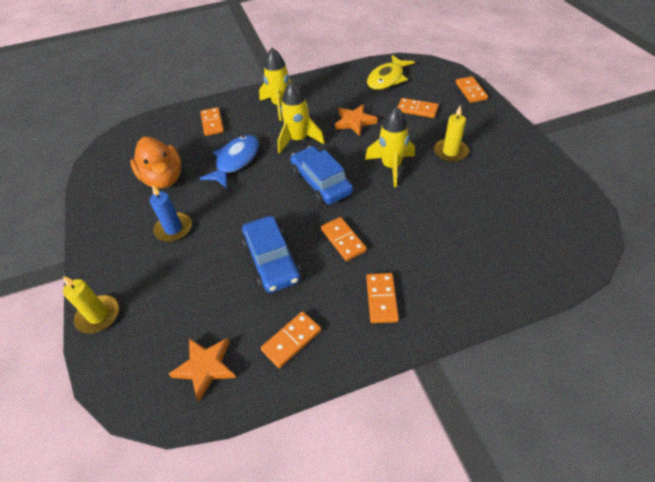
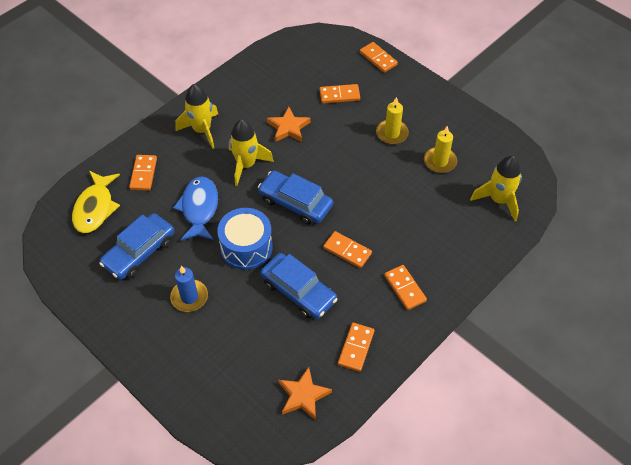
camera: 30 degrees left, 5 degrees up
yellow candle [63,276,119,333] -> yellow candle moved to [424,126,457,173]
orange duck [130,137,181,189] -> blue car [99,213,174,280]
orange domino [200,107,224,136] -> orange domino turned 45 degrees clockwise [129,155,157,191]
yellow rocket [365,106,415,187] -> yellow rocket moved to [470,155,522,221]
yellow fish [367,55,415,90] -> yellow fish moved to [72,171,120,233]
none -> blue drum [217,208,273,270]

